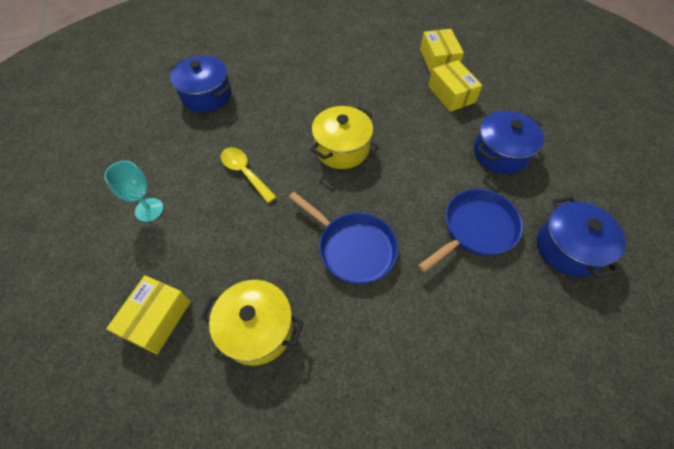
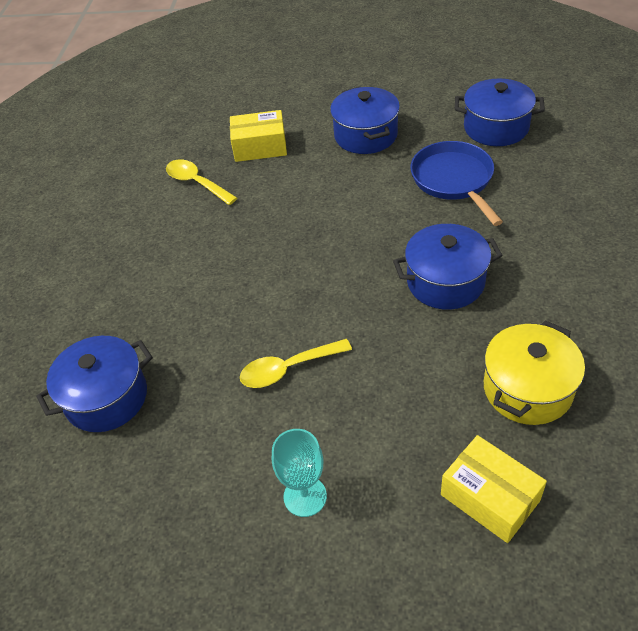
camera: 65 degrees left, 10 degrees down
blue pan [289,192,398,284] -> blue pot [393,224,503,310]
yellow pot [310,106,373,169] -> none
yellow box [420,29,464,73] -> none
none -> yellow spoon [166,160,237,205]

